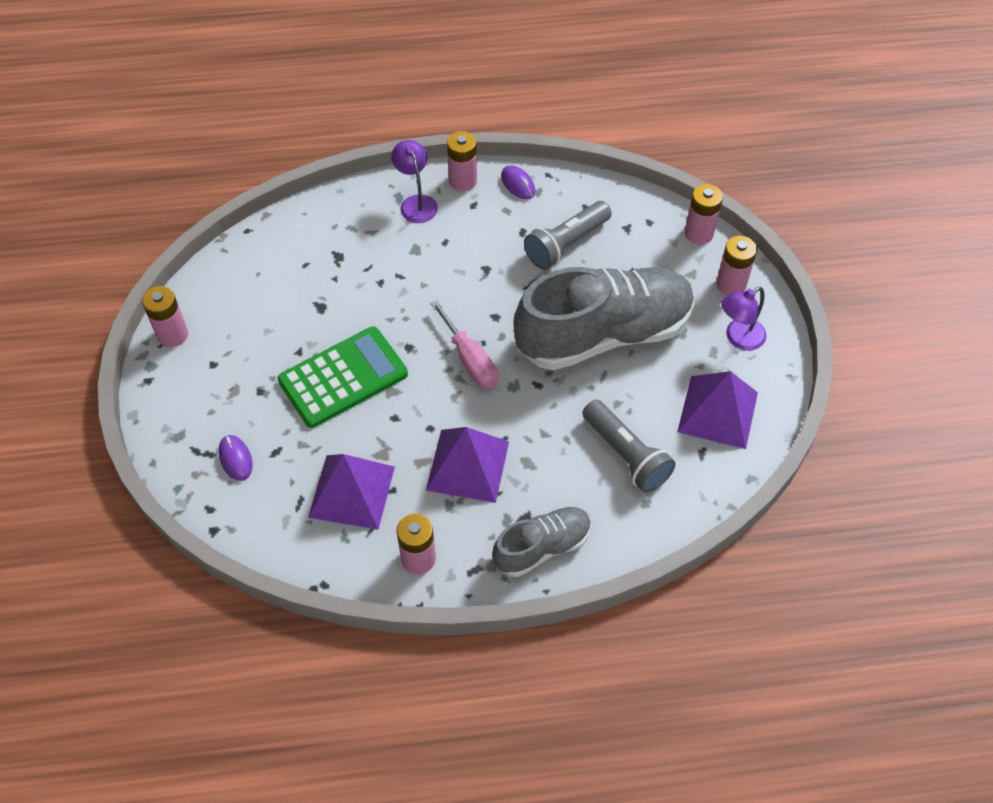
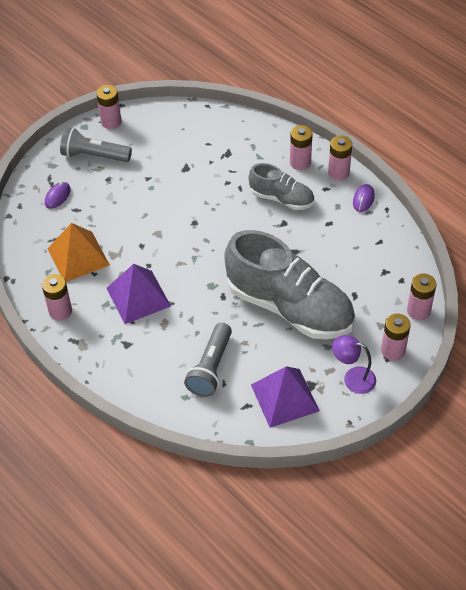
camera: 55 degrees right, 5 degrees down
green calculator [277,327,408,428] -> none
purple pyramid [308,454,395,530] -> orange pyramid [47,223,110,282]
purple lamp [391,140,438,223] -> pink battery [290,125,313,170]
pink screwdriver [430,300,498,389] -> none
grey shoe [492,507,591,577] -> grey shoe moved to [249,163,314,210]
grey flashlight [524,201,612,270] -> grey flashlight moved to [60,128,132,162]

